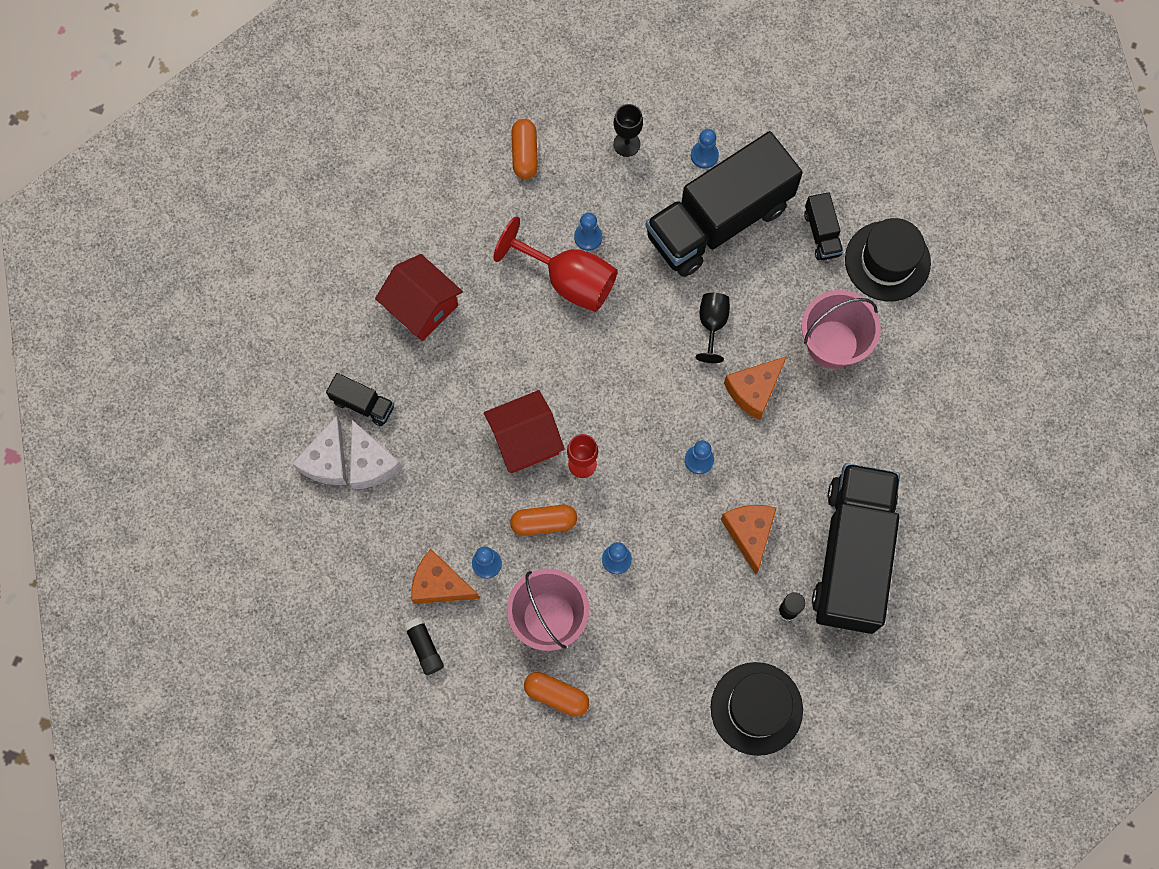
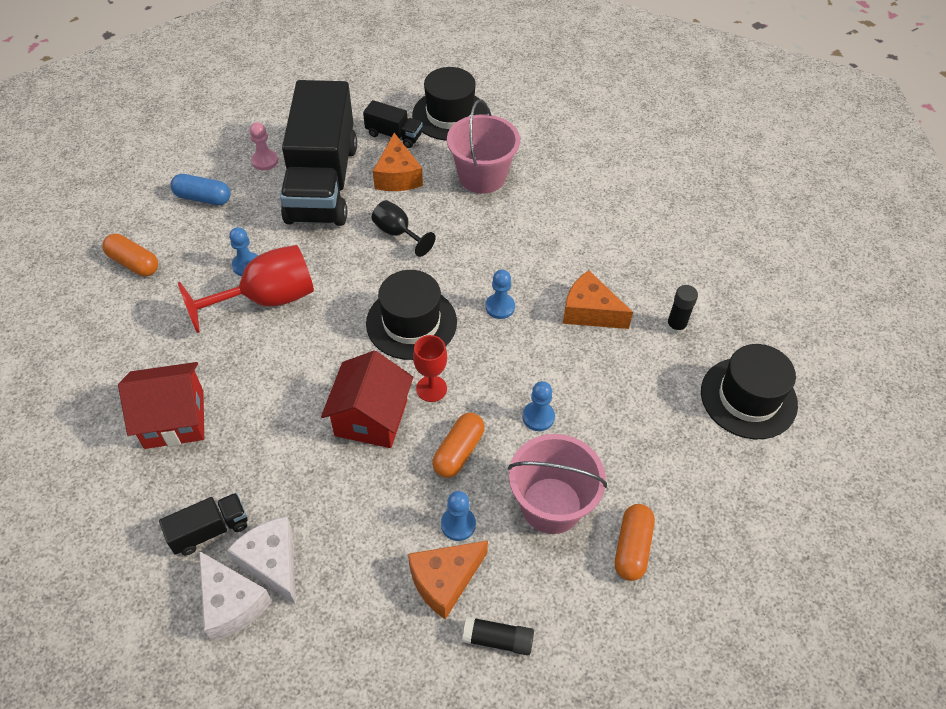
camera: 55 degrees left, 20 degrees down
white cheese [350,420,402,489] -> white cheese turned 135 degrees counterclockwise [227,517,296,605]
orange capsule [524,672,589,717] -> orange capsule turned 45 degrees counterclockwise [615,504,655,581]
black goblet [613,104,643,157] -> blue capsule [170,174,230,205]
blue pawn [691,129,719,168] -> pink pawn [250,122,278,170]
orange cheese [724,356,787,420] -> orange cheese moved to [373,133,423,191]
black truck [812,463,900,634] -> none
none -> black hat [366,270,457,360]

